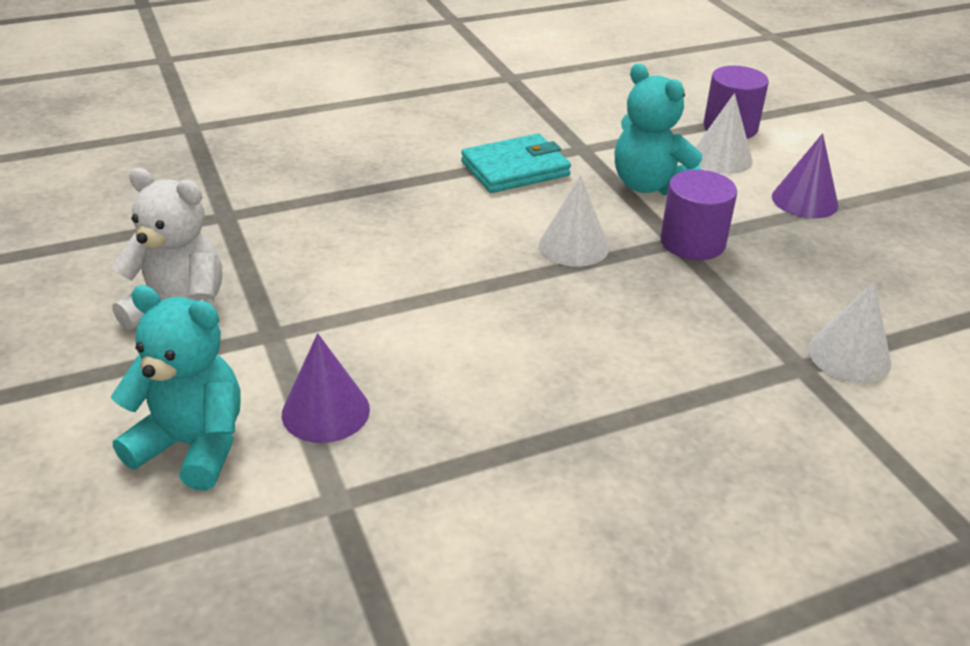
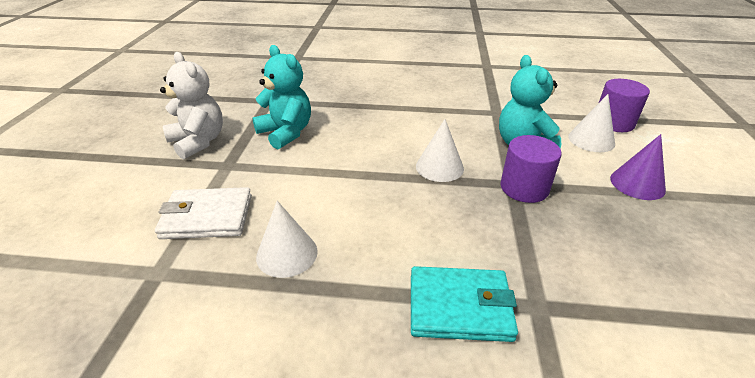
camera: 30 degrees right, 0 degrees up
turquoise teddy bear [111,285,241,491] -> turquoise teddy bear moved to [252,45,311,149]
purple cone [282,333,370,443] -> white wallet [155,187,252,239]
turquoise wallet [461,134,571,193] -> turquoise wallet moved to [411,266,518,342]
white cone [808,281,891,383] -> white cone moved to [256,201,318,278]

